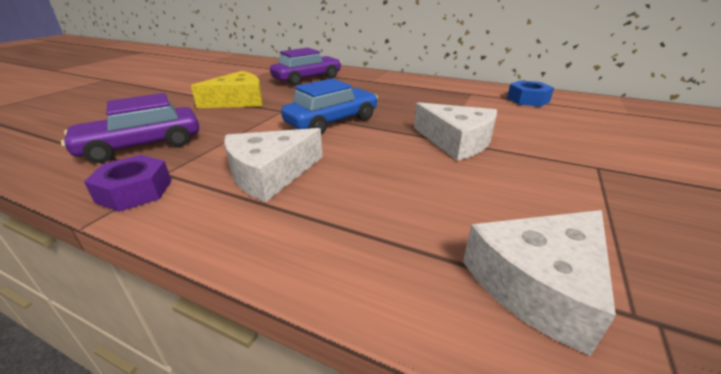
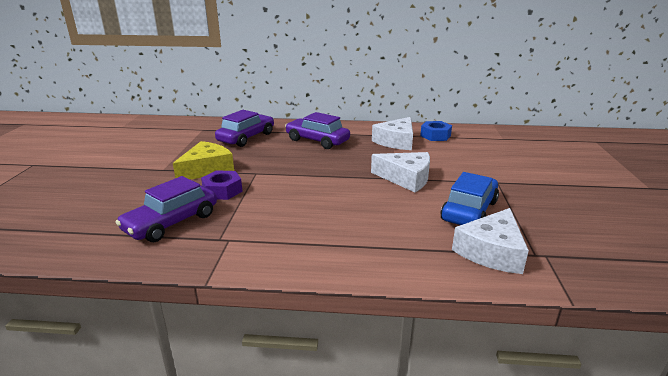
camera: 20 degrees left, 5 degrees down
purple nut [84,155,171,212] -> purple nut moved to [201,170,243,200]
white cheese [224,128,323,202] -> white cheese moved to [372,117,413,150]
blue car [281,78,378,134] -> blue car moved to [440,172,499,225]
none -> purple car [285,112,350,149]

